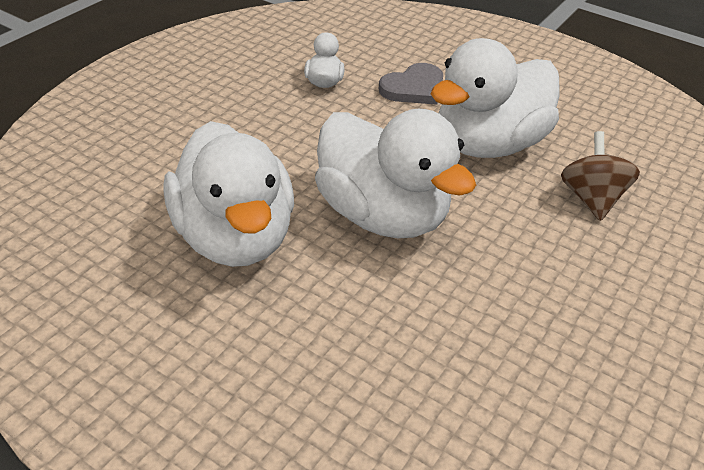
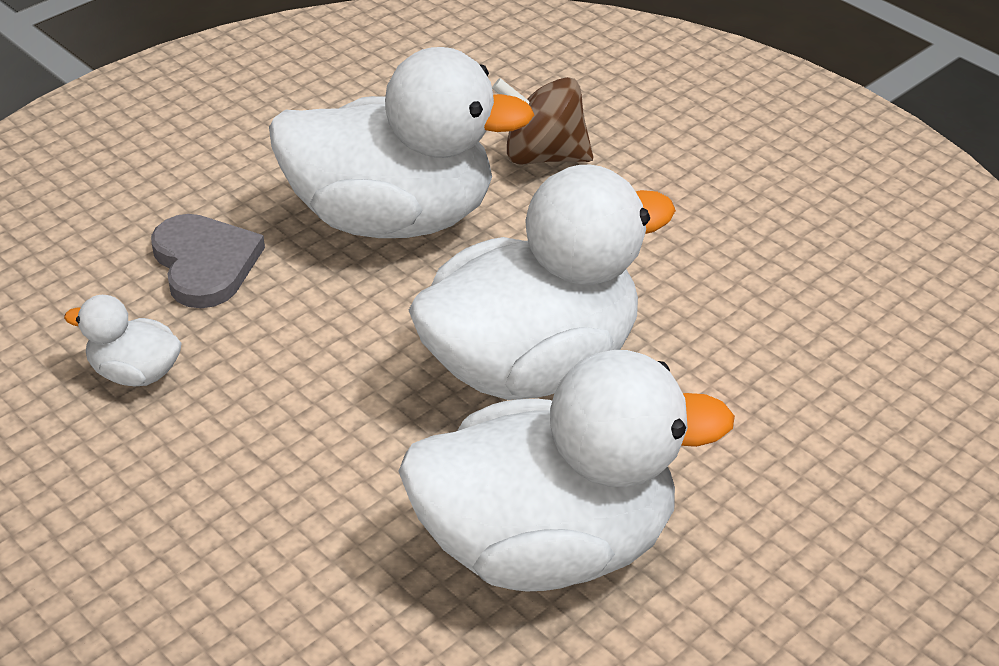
camera: 75 degrees left, 0 degrees up
white duck [431,38,560,158] -> white duck turned 60 degrees counterclockwise [269,47,534,238]

